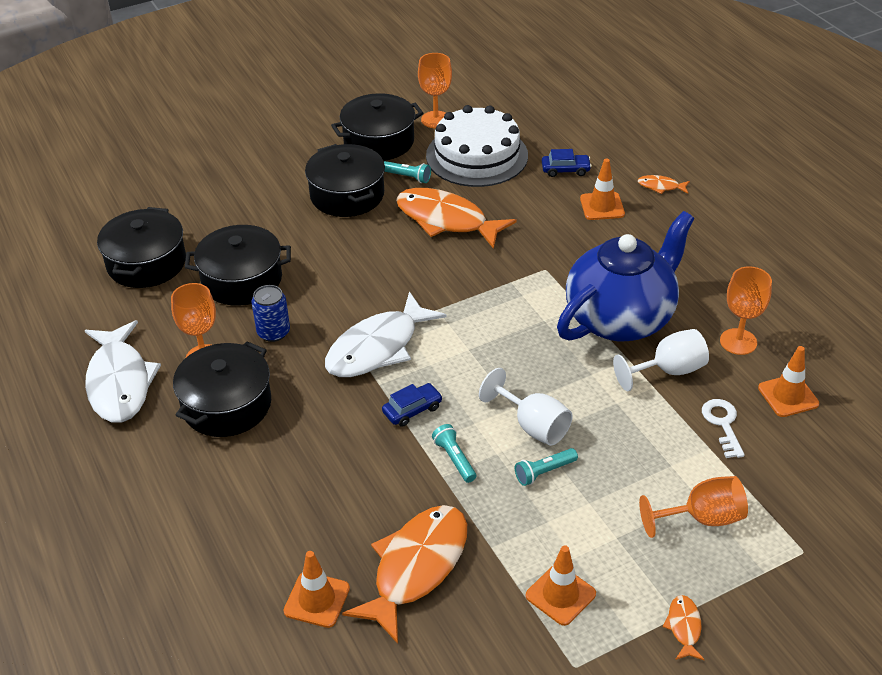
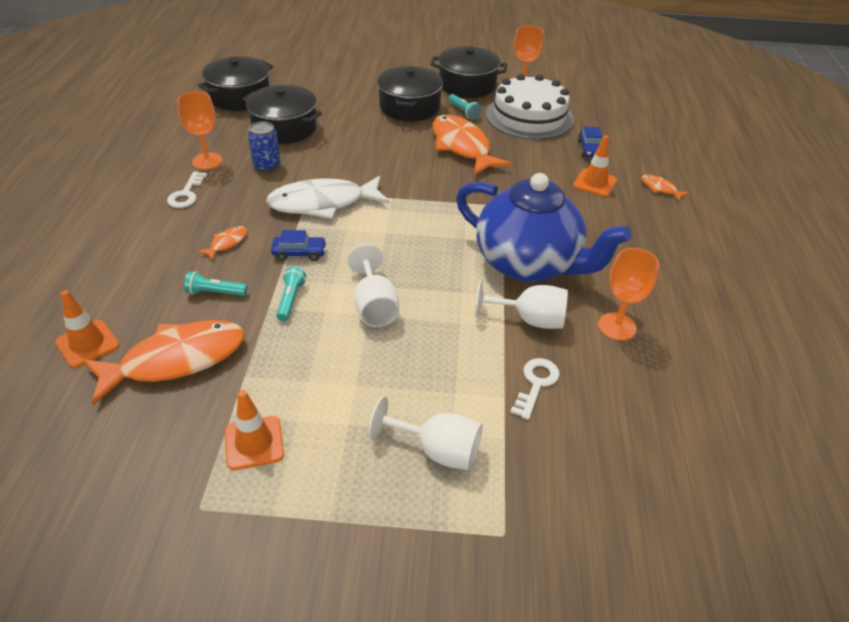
camera: 30 degrees right, 0 degrees up
white fish [85,320,161,423] -> none
black pot [173,341,271,437] -> white key [167,171,207,208]
turquoise flashlight [515,448,578,486] -> turquoise flashlight moved to [184,271,247,296]
blue car [542,149,592,177] -> blue car turned 60 degrees clockwise [578,127,602,157]
blue teapot [557,211,694,342] -> blue teapot turned 45 degrees clockwise [456,173,632,282]
orange goblet [639,476,748,538] -> white goblet [368,396,483,470]
orange fish [662,595,705,660] -> orange fish moved to [197,226,247,261]
orange traffic cone [758,346,819,417] -> none

